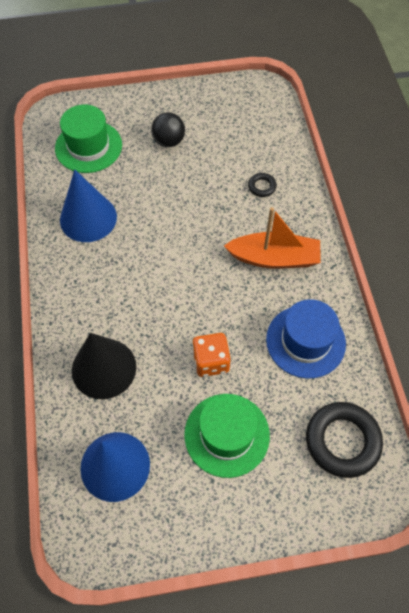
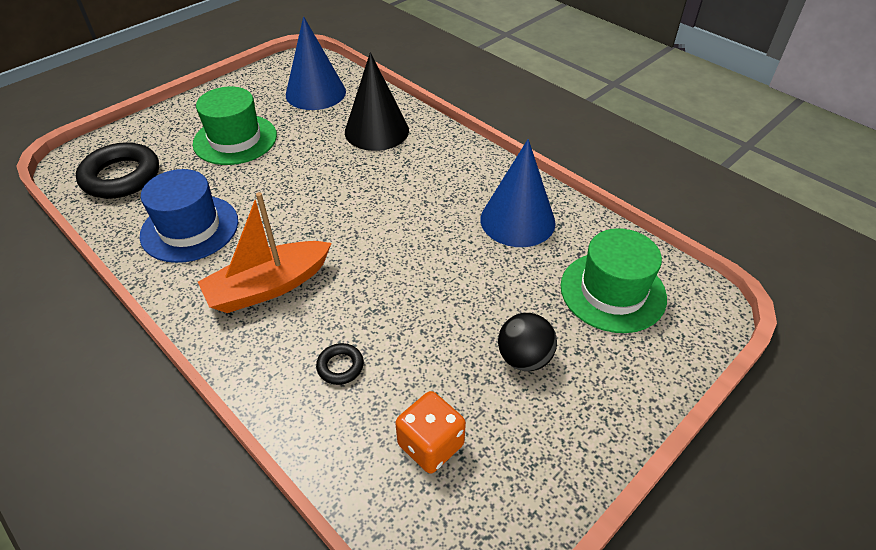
camera: 145 degrees right, 15 degrees down
orange dice [192,333,231,377] -> orange dice moved to [395,391,466,474]

